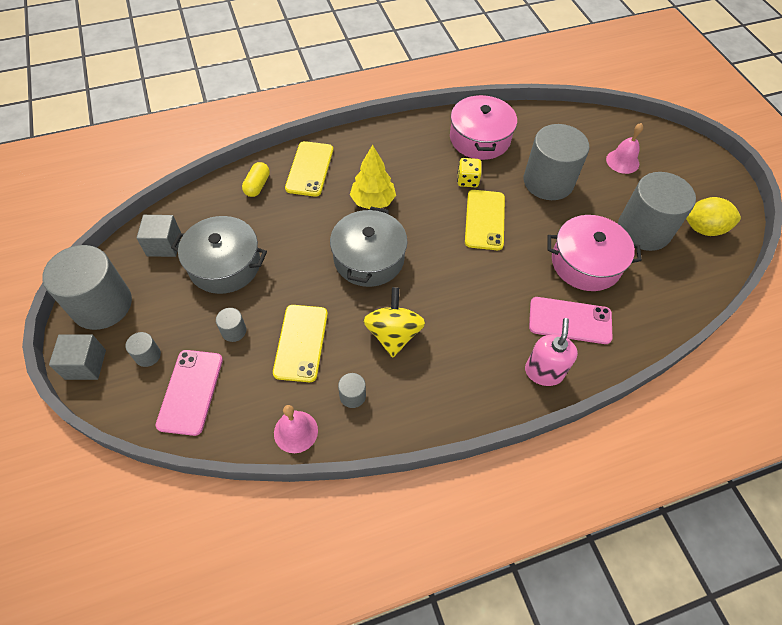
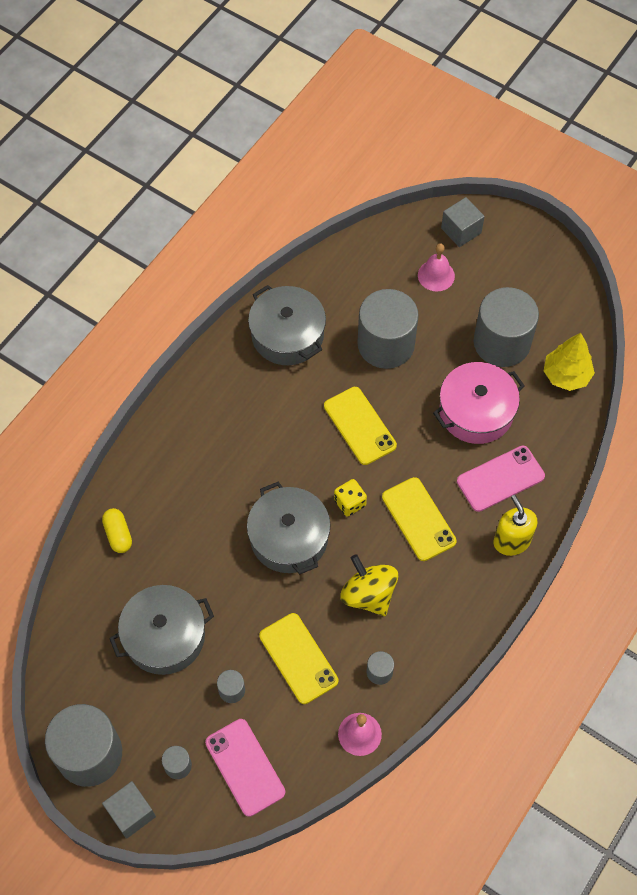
camera: 35 degrees left, 5 degrees up
grey cube [137,215,181,257] -> grey cube moved to [441,197,485,247]
yellow phone [285,141,333,197] -> yellow phone moved to [382,477,457,561]
yellow tree [350,145,396,209] -> yellow tree moved to [544,333,595,391]
pink pot [450,94,517,160] -> grey pot [248,285,326,365]
yellow dice [457,158,481,187] -> yellow dice moved to [334,479,367,517]
pink soap dispenser [525,318,578,386] -> yellow soap dispenser [494,495,537,556]
yellow lemon [686,197,741,236] -> none

